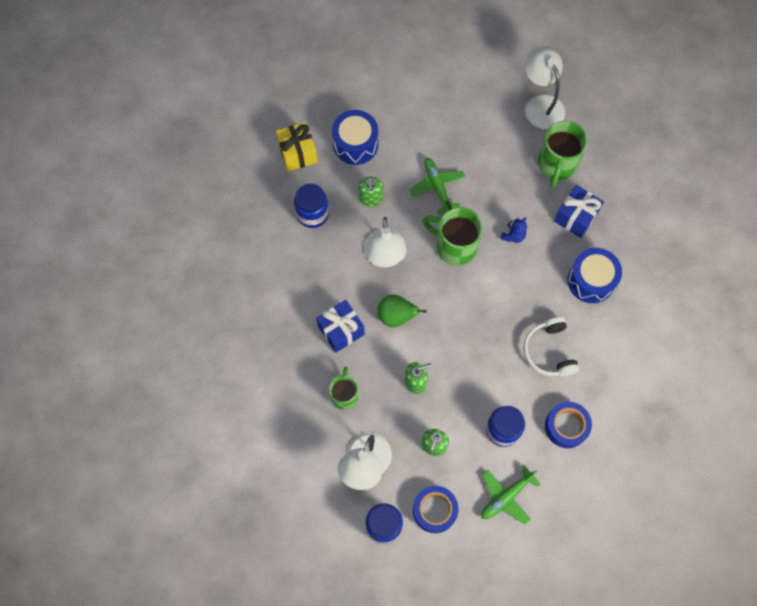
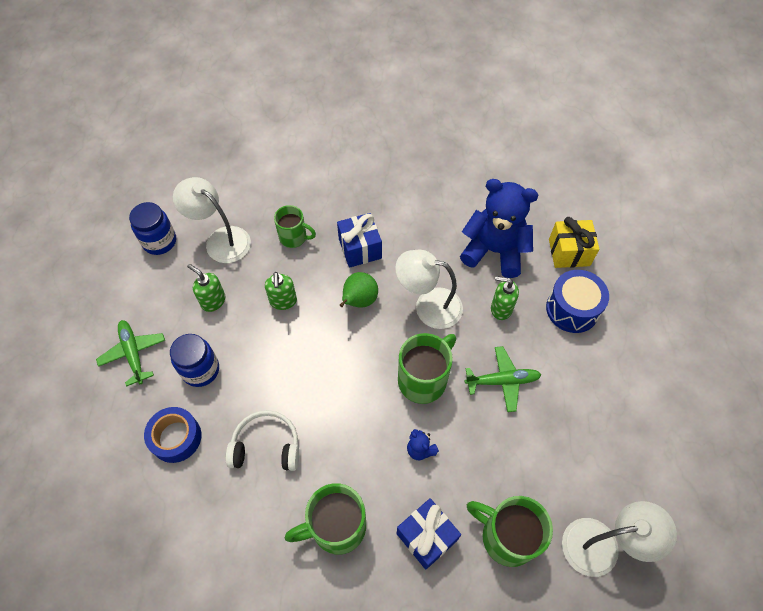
camera: 105 degrees right, 10 degrees down
blue jar [294,184,329,228] -> blue teddy bear [460,179,538,278]
blue tape [413,486,459,533] -> none
blue drum [567,248,622,303] -> green mug [285,483,366,555]

